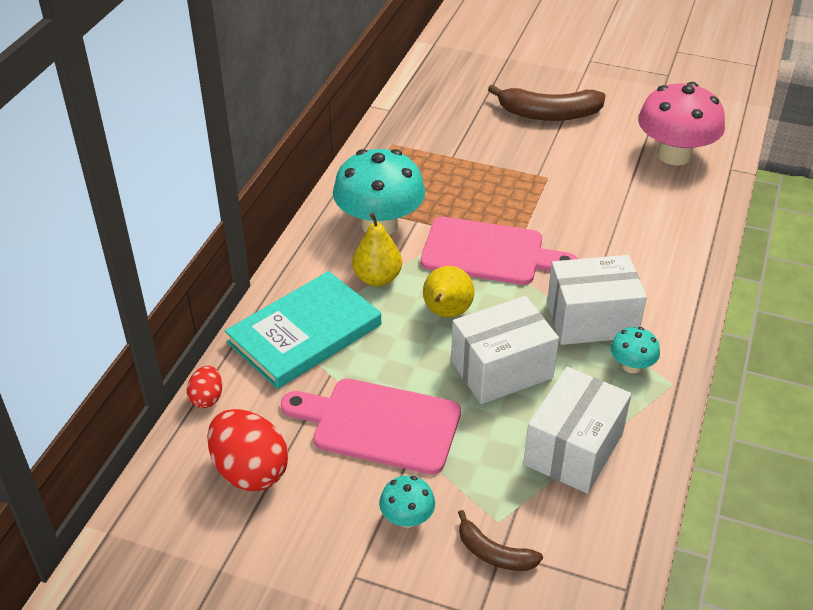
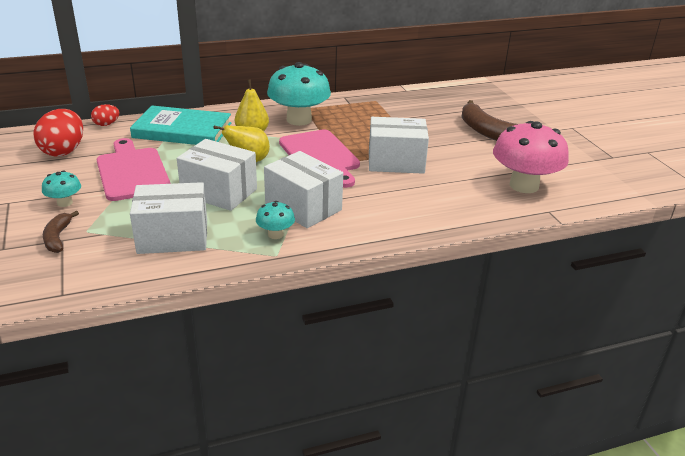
camera: 50 degrees right, 10 degrees down
none -> white box [369,117,429,174]

